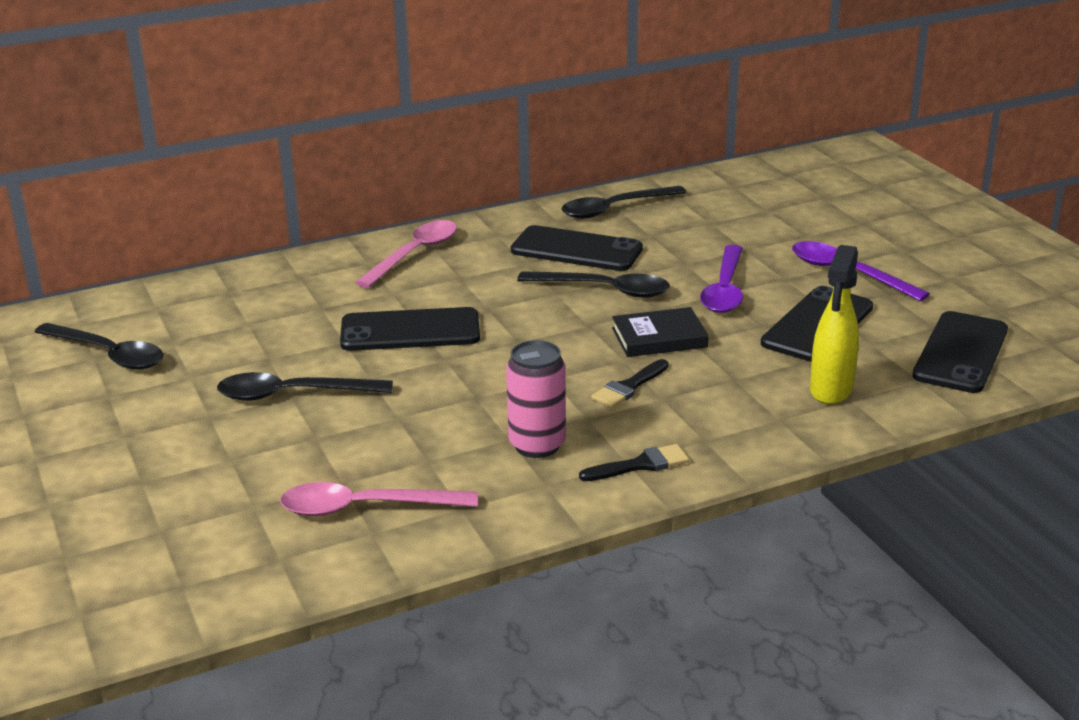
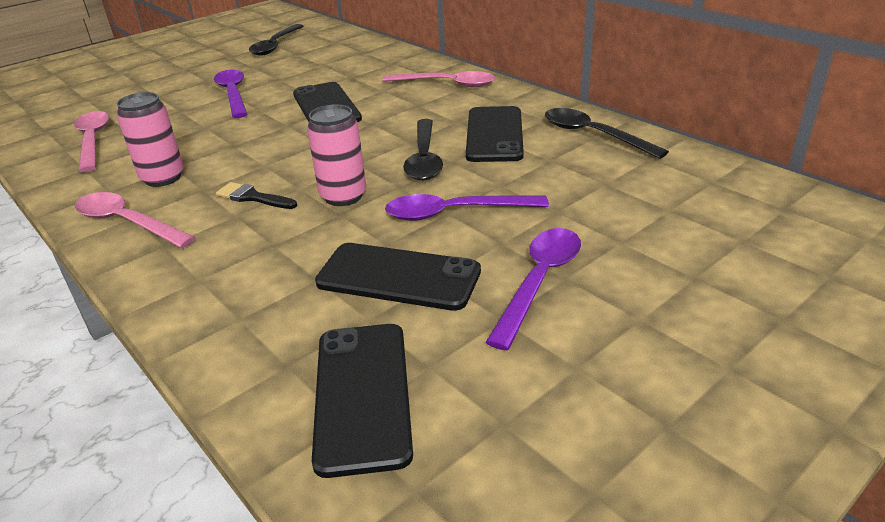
camera: 75 degrees right, 5 degrees up
black spoon [217,372,393,401] -> purple spoon [214,70,247,118]
black brush [579,444,689,481] -> pink spoon [75,192,196,248]
black book [612,307,708,357] -> pink can [307,104,366,206]
yellow spray bottle [810,245,859,404] -> none
black phone [912,311,1008,393] -> black phone turned 75 degrees clockwise [312,324,413,478]

